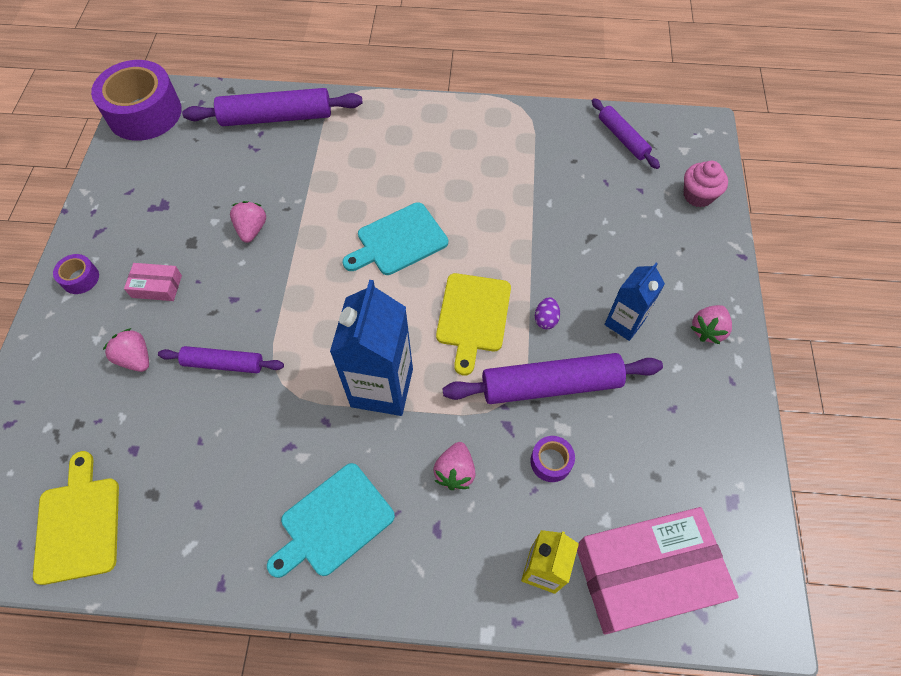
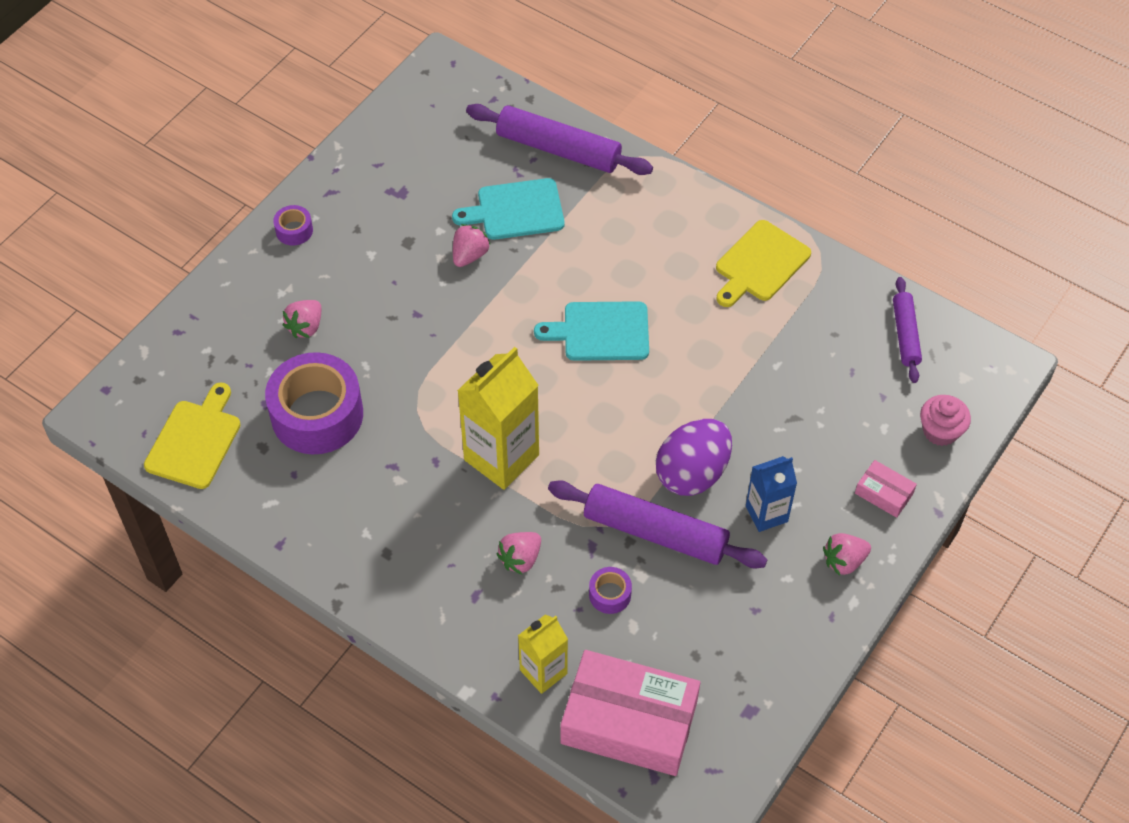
camera: 30 degrees right, 5 degrees down
purple tape [91,60,182,141] -> purple tape moved to [265,352,363,454]
pink strawberry [103,328,149,372] -> pink strawberry turned 135 degrees counterclockwise [283,300,321,338]
pink box [124,263,182,301] -> pink box moved to [855,460,917,518]
purple rolling pin [158,346,284,373] -> none
turquoise cutting board [267,463,395,578] -> turquoise cutting board moved to [452,178,565,240]
blue carton [330,280,413,416] -> yellow carton [457,347,539,490]
yellow cutting board [436,273,511,375] -> yellow cutting board moved to [716,220,811,307]
purple egg [535,297,560,329] -> purple egg [656,419,732,496], size x2.43

